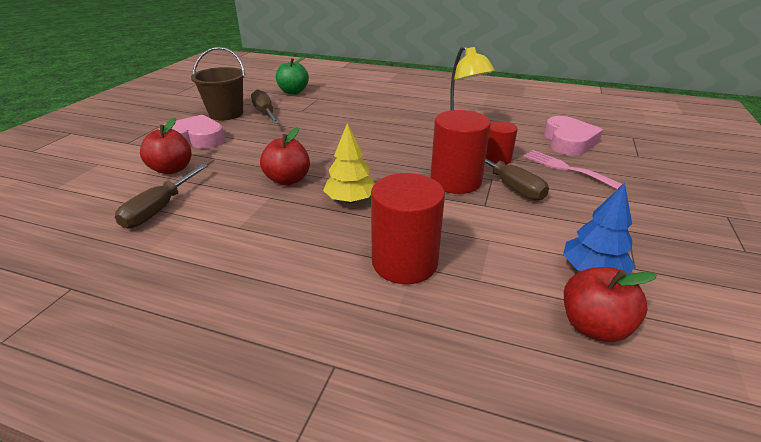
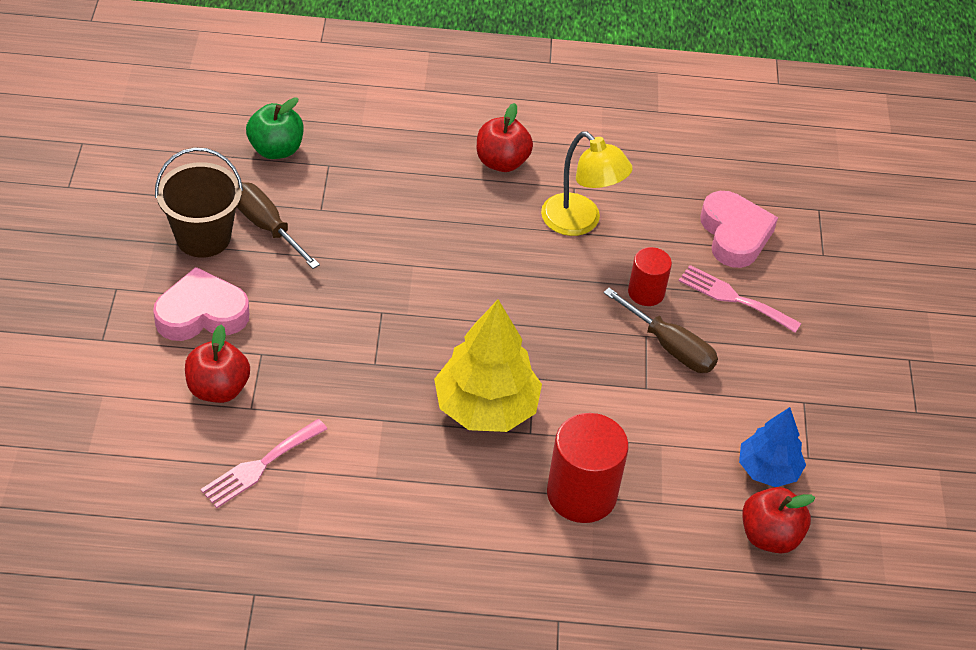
camera: 20 degrees left, 15 degrees up
brown screwdriver [115,164,208,229] -> pink fork [200,419,327,508]
red apple [260,127,310,185] -> red apple moved to [477,103,533,172]
yellow tree [323,123,375,203] -> yellow tree [434,299,542,432], size x1.62
red cylinder [431,110,491,194] -> none

